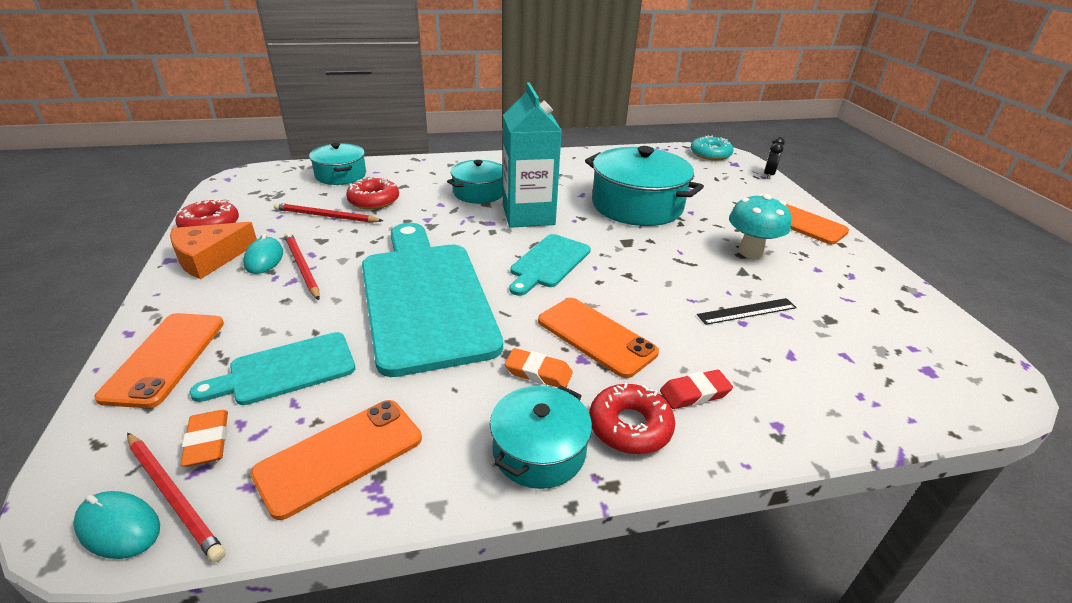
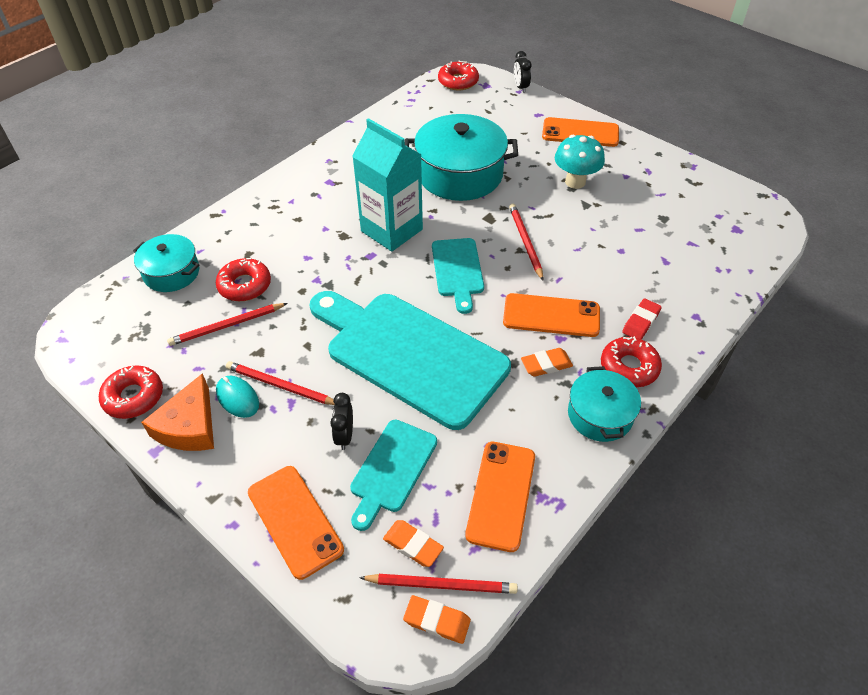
camera: 35 degrees left, 15 degrees up
turquoise mouse [73,491,160,559] -> orange eraser [403,595,471,644]
turquoise pot [447,160,503,204] -> none
turquoise donut [690,136,734,161] -> red donut [438,61,479,91]
black ruler [697,298,797,325] -> none
none -> black clock [330,393,353,450]
none -> red pencil [509,204,543,280]

